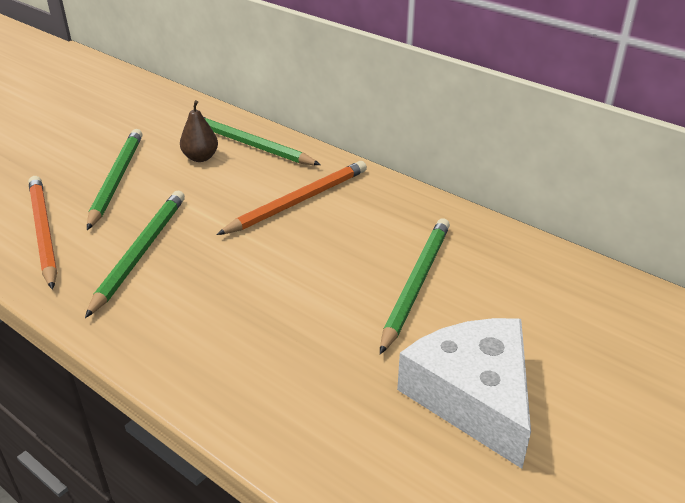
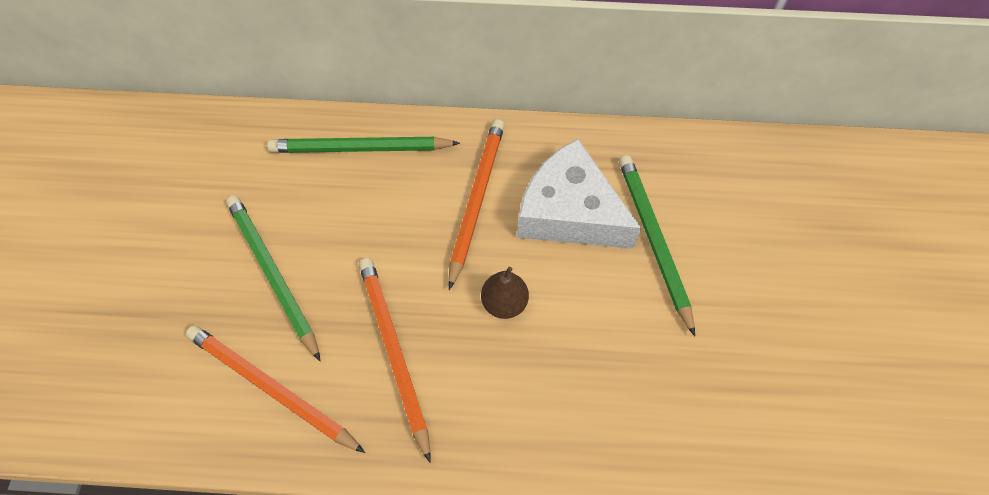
camera: 35 degrees left, 25 degrees up
green pencil [85,191,185,318] -> orange pencil [359,258,431,463]
brown pear [180,100,218,162] -> brown pear moved to [481,267,529,319]
white cheese [397,318,531,469] -> white cheese moved to [517,139,642,249]

